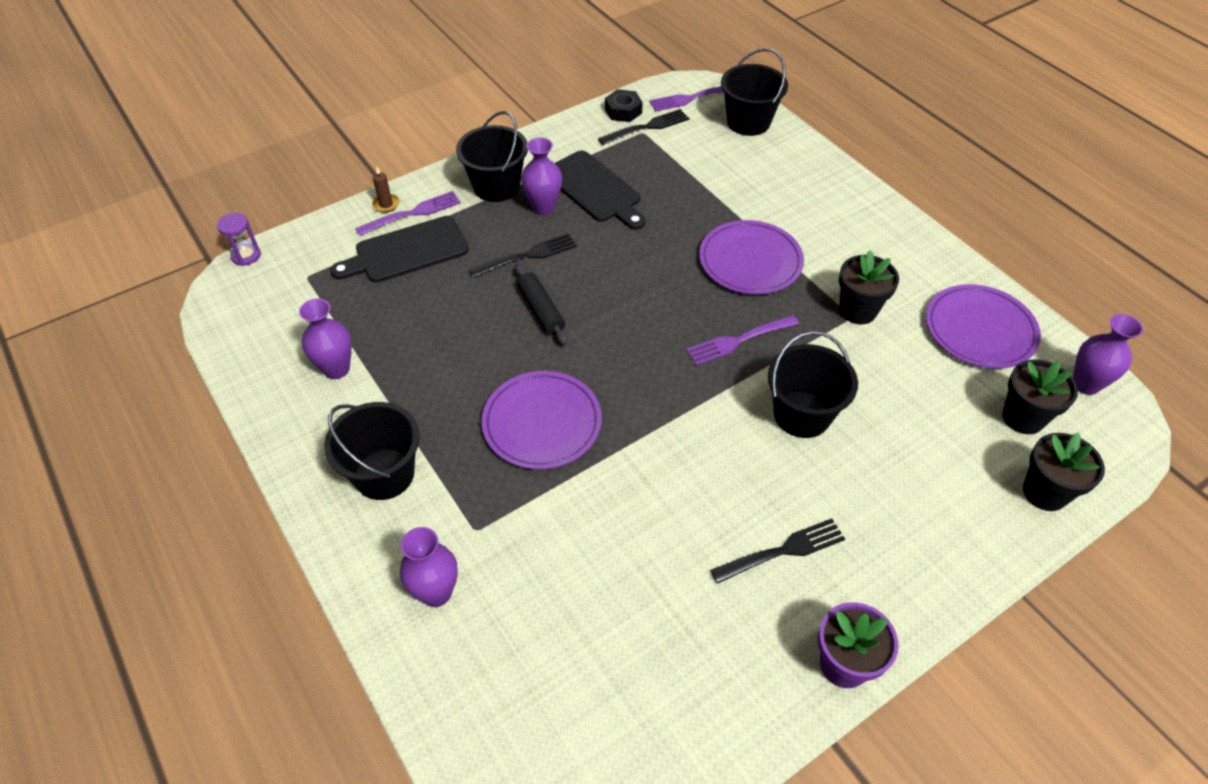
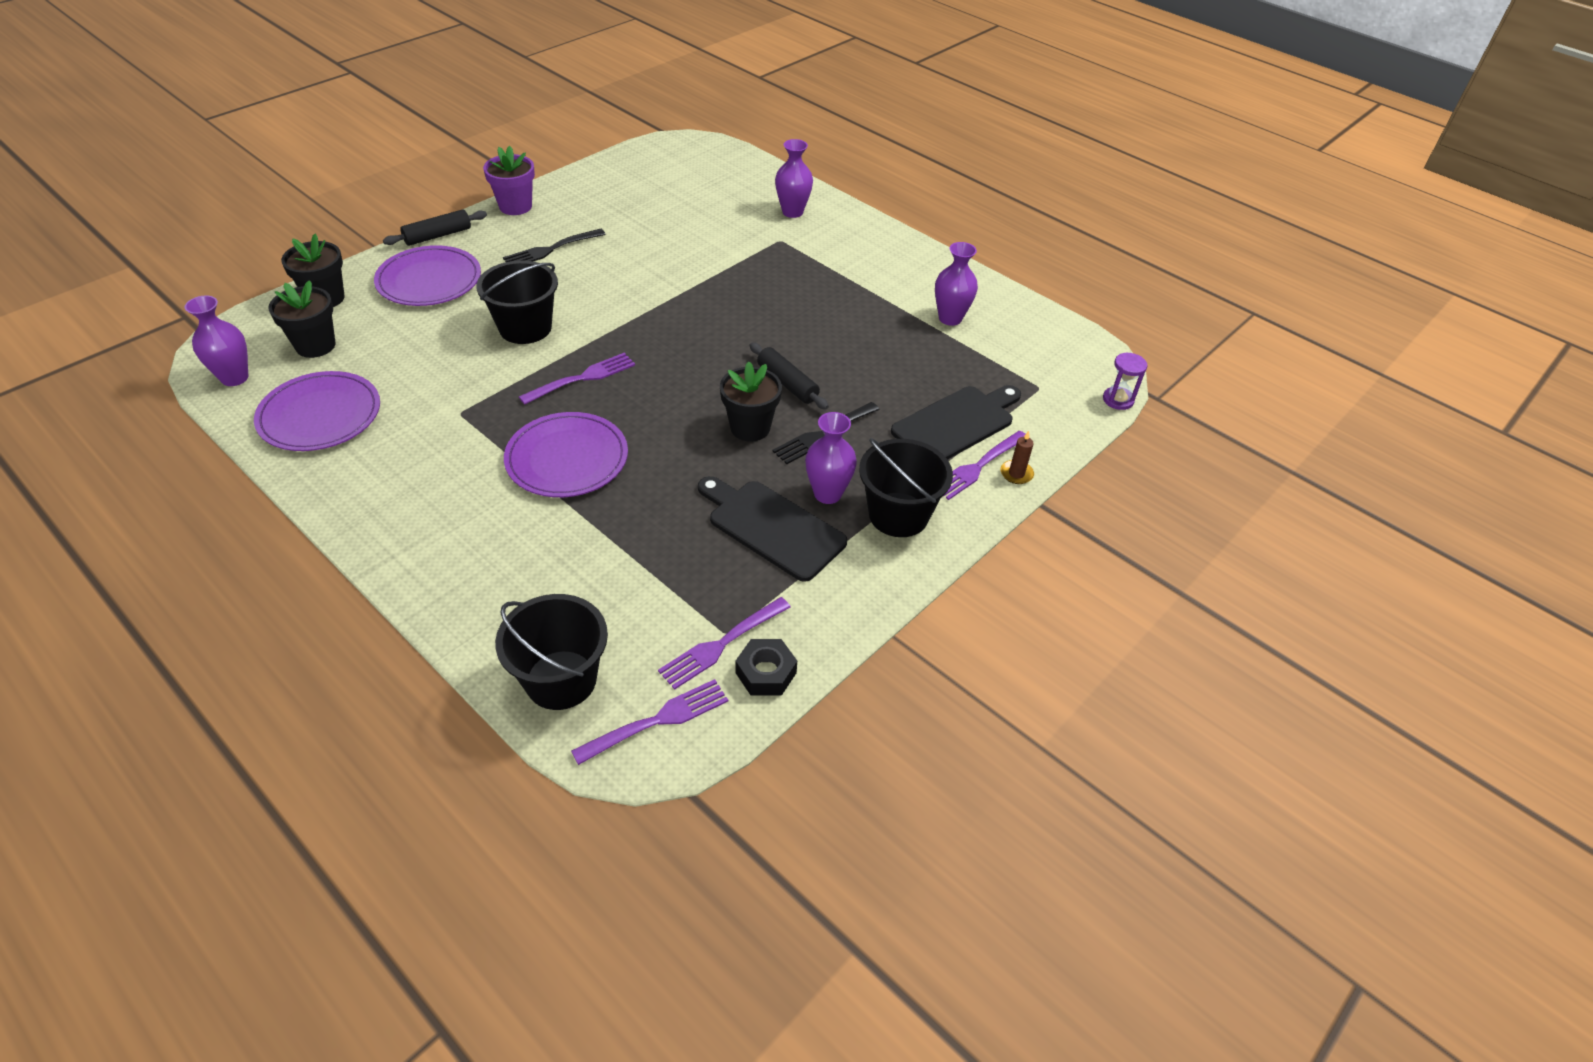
camera: 165 degrees right, 5 degrees down
black bucket [324,402,420,500] -> none
purple plate [482,371,602,470] -> purple plate moved to [374,245,481,306]
black fork [598,109,689,145] -> purple fork [658,597,791,690]
black flower pot [839,250,899,324] -> black flower pot moved to [720,361,782,442]
none -> black rolling pin [383,209,487,246]

